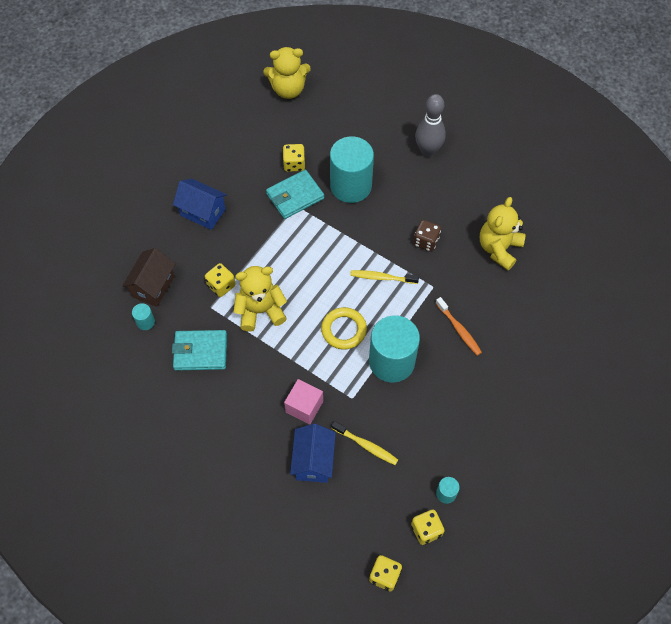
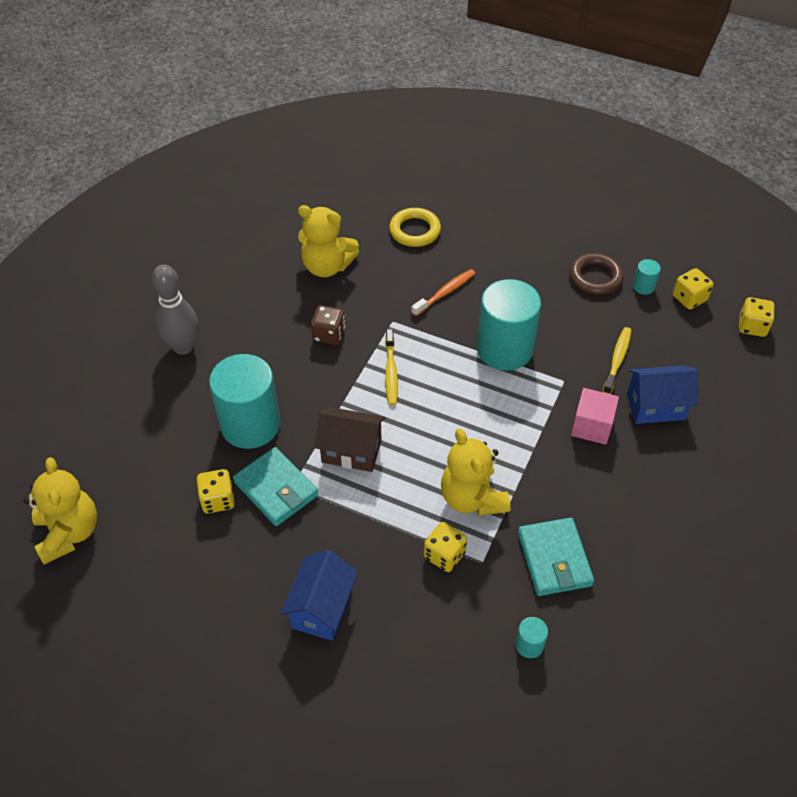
camera: 100 degrees left, 10 degrees down
brown house [122,248,175,307] -> brown house moved to [315,407,385,472]
yellow ring [321,307,367,350] -> yellow ring moved to [389,208,441,247]
none -> brown ring [569,253,624,295]

